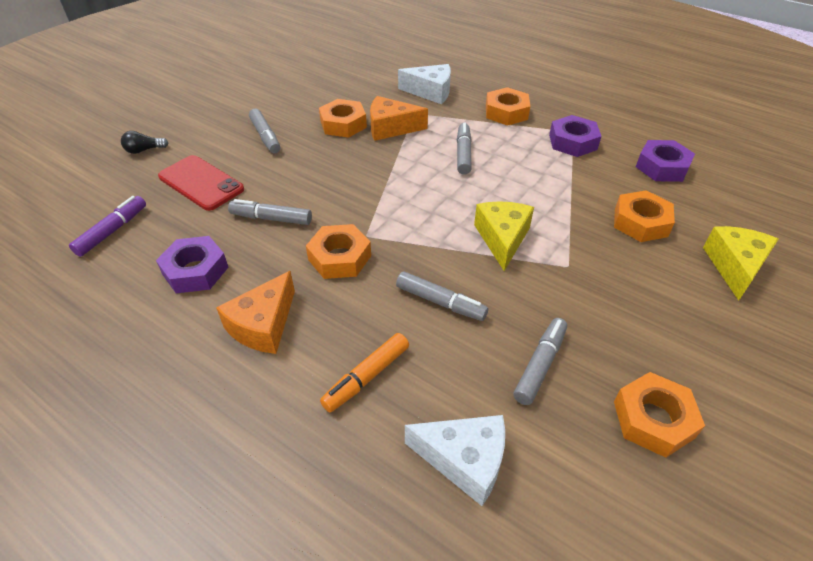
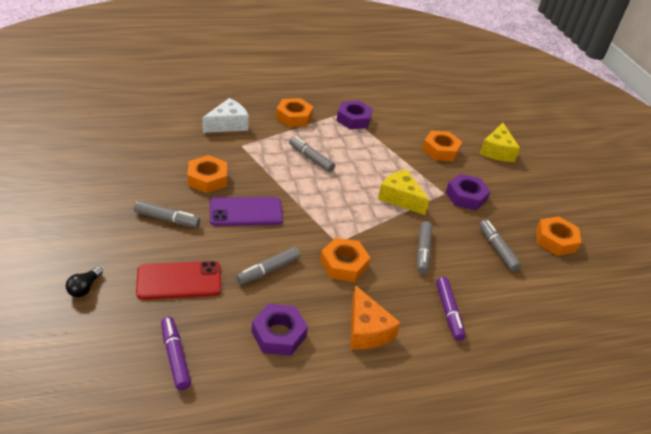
camera: 55 degrees left, 5 degrees down
orange marker [320,333,409,412] -> purple marker [436,277,466,341]
orange cheese [370,96,428,141] -> none
grey marker [396,271,488,321] -> grey marker turned 120 degrees clockwise [417,221,432,274]
white cheese [405,415,505,506] -> none
purple nut [636,140,695,182] -> purple nut moved to [446,174,491,210]
yellow cheese [703,226,778,301] -> yellow cheese turned 135 degrees counterclockwise [480,123,520,162]
none -> purple phone [210,197,283,226]

